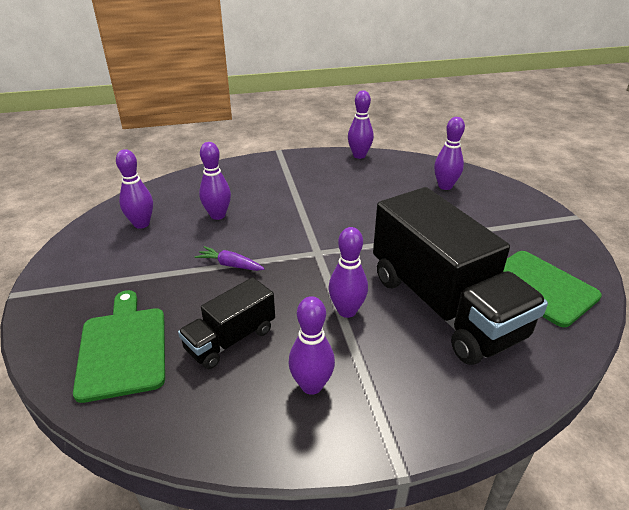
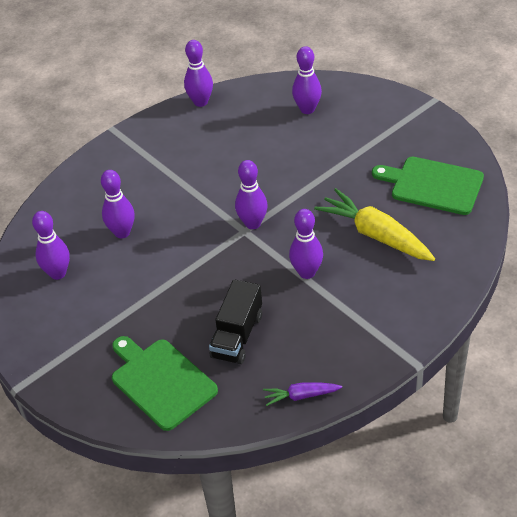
camera: 25 degrees left, 10 degrees up
purple carrot [195,246,265,271] -> purple carrot moved to [263,382,342,406]
purple bowling pin [289,296,335,395] -> purple bowling pin moved to [235,160,268,229]
black truck [373,187,548,365] -> yellow carrot [314,188,435,261]

